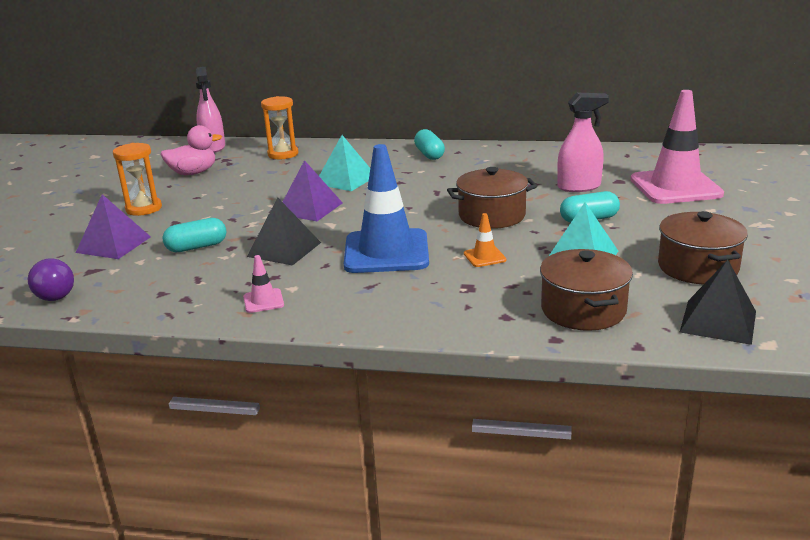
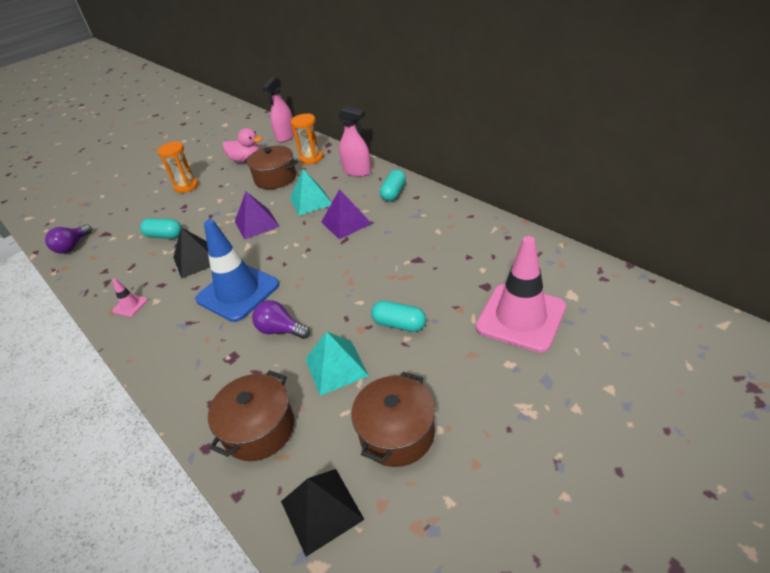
camera: 40 degrees right, 15 degrees up
purple pyramid [76,194,151,259] -> purple pyramid moved to [321,189,372,239]
brown pot [447,167,537,229] -> brown pot moved to [244,146,298,189]
orange traffic cone [464,213,506,267] -> purple light bulb [252,300,310,339]
pink spray bottle [557,93,609,192] -> pink spray bottle moved to [338,106,371,177]

